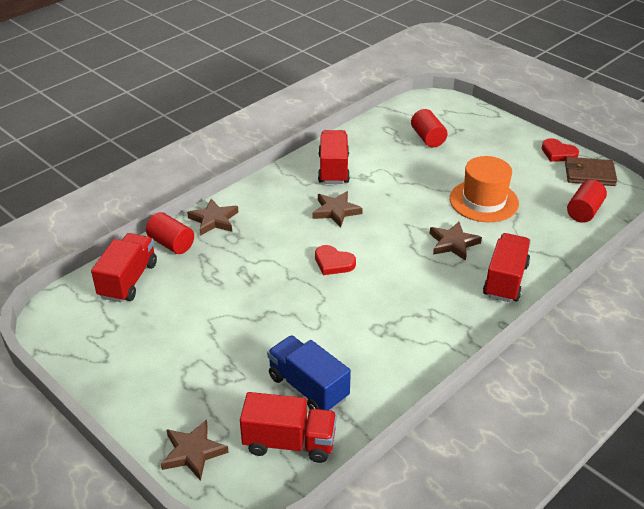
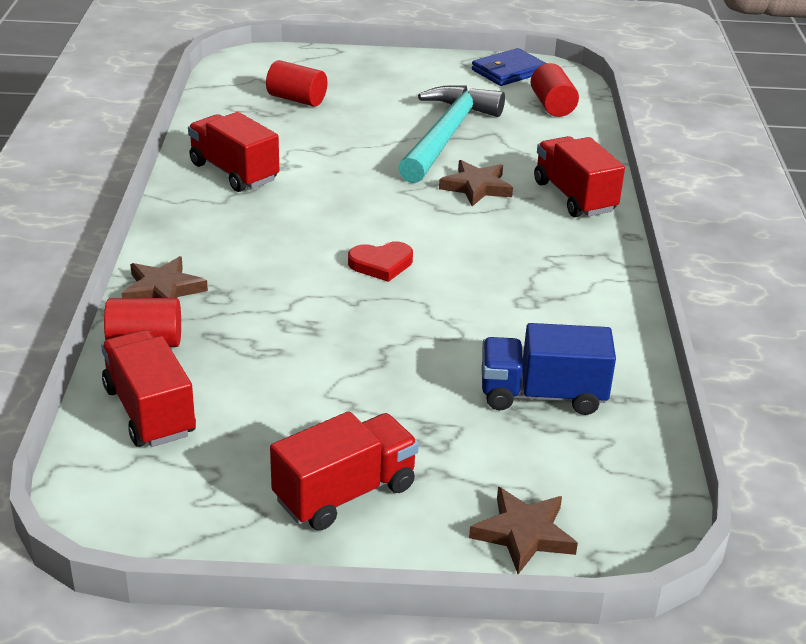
camera: 45 degrees left, 5 degrees down
red truck [240,392,337,463] -> red truck moved to [270,411,419,531]
brown star [313,191,363,228] -> none
orange hat [450,156,519,222] -> turquoise hammer [398,85,505,183]
red heart [542,138,579,162] -> none
brown wallet [565,157,617,186] -> blue wallet [472,48,546,86]

